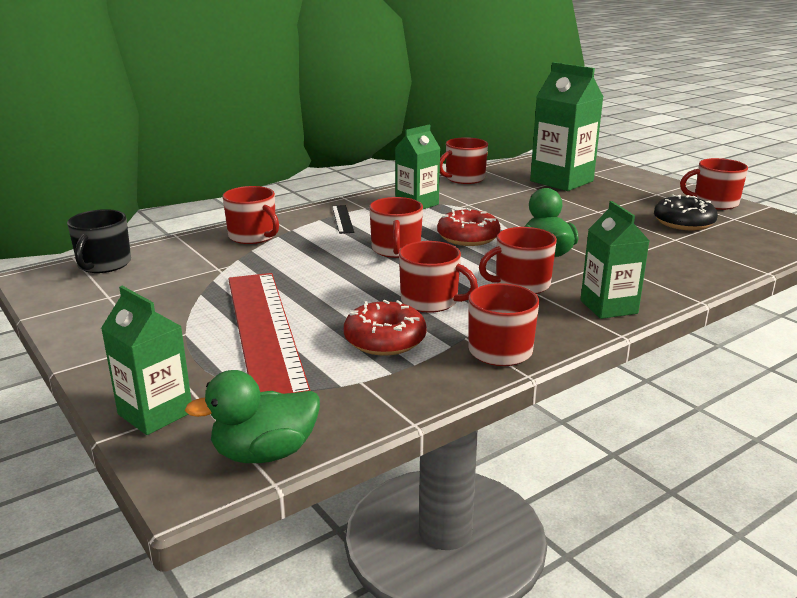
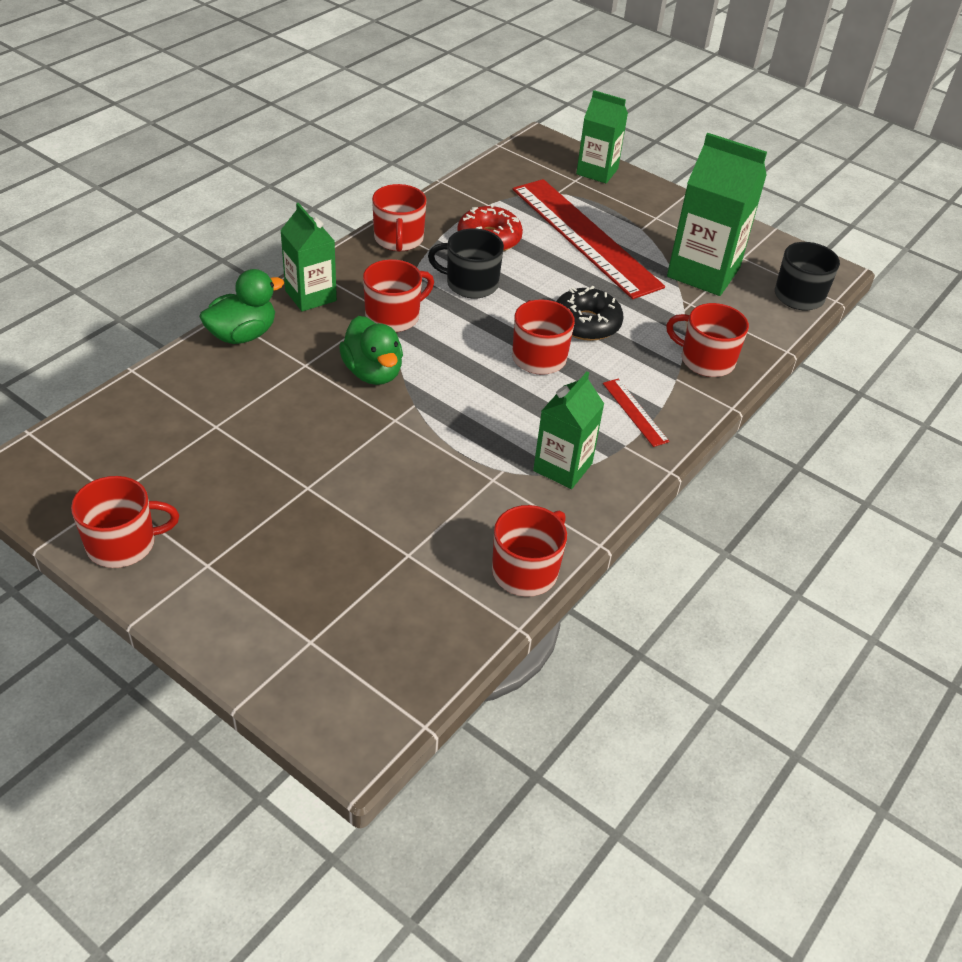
camera: 160 degrees right, 20 degrees up
green duck [185,370,320,463] -> green duck moved to [199,269,284,344]
black ruler [332,205,354,234] -> red ruler [603,379,669,447]
red mug [399,241,478,313] -> black mug [428,228,504,299]
red donut [437,208,501,246] -> none
green carton [530,62,603,191] -> green carton moved to [667,133,767,296]
black donut [654,195,718,230] -> black donut moved to [556,286,623,341]

